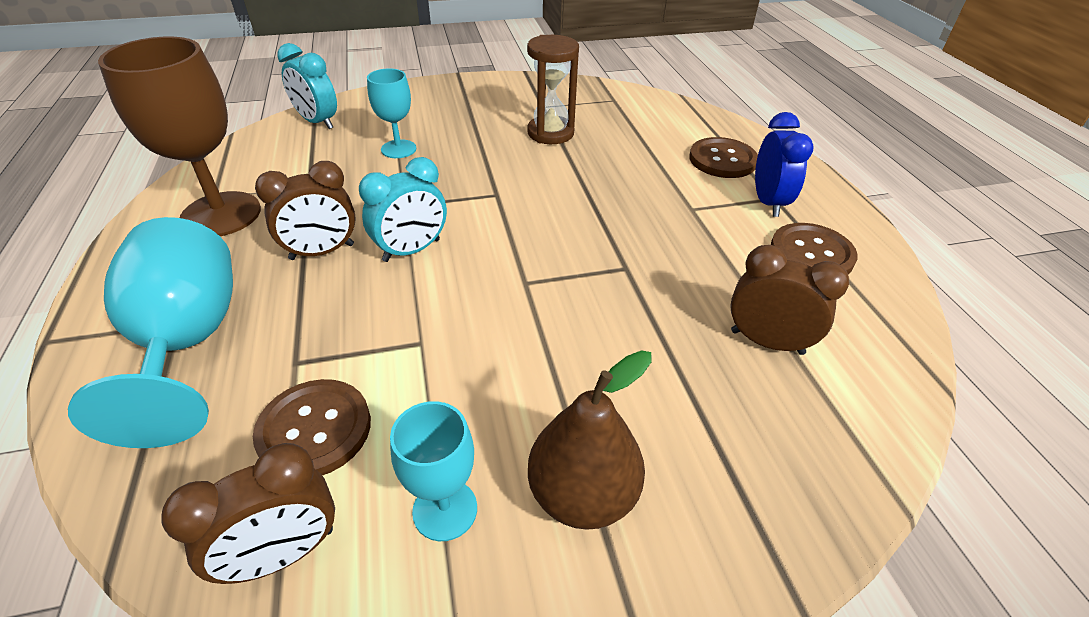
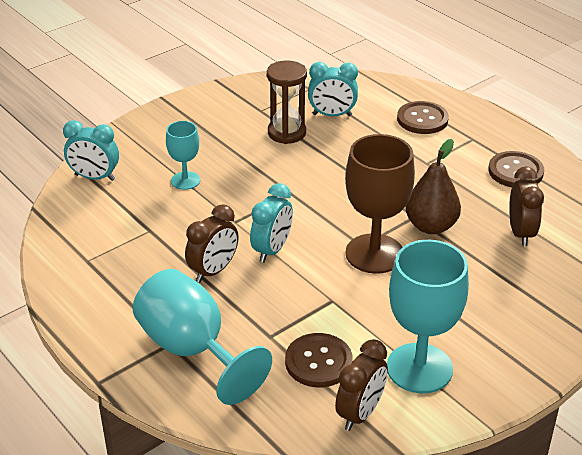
camera: 25 degrees left, 5 degrees down
brown goblet [98,37,261,236] -> brown goblet moved to [345,134,415,274]
turquoise goblet [390,401,477,541] -> turquoise goblet [387,240,469,393], size x1.84
brown pear [528,350,652,530] -> brown pear moved to [405,139,461,234]
brown clock [730,245,849,355] -> brown clock turned 90 degrees clockwise [509,166,544,246]
blue clock [755,112,814,217] -> none
none -> turquoise clock [308,62,358,116]

